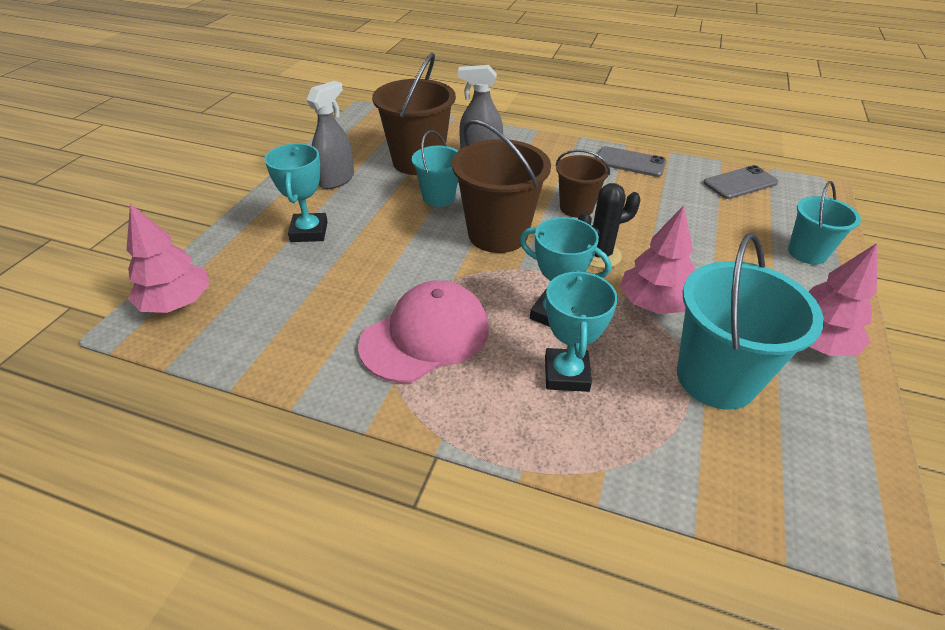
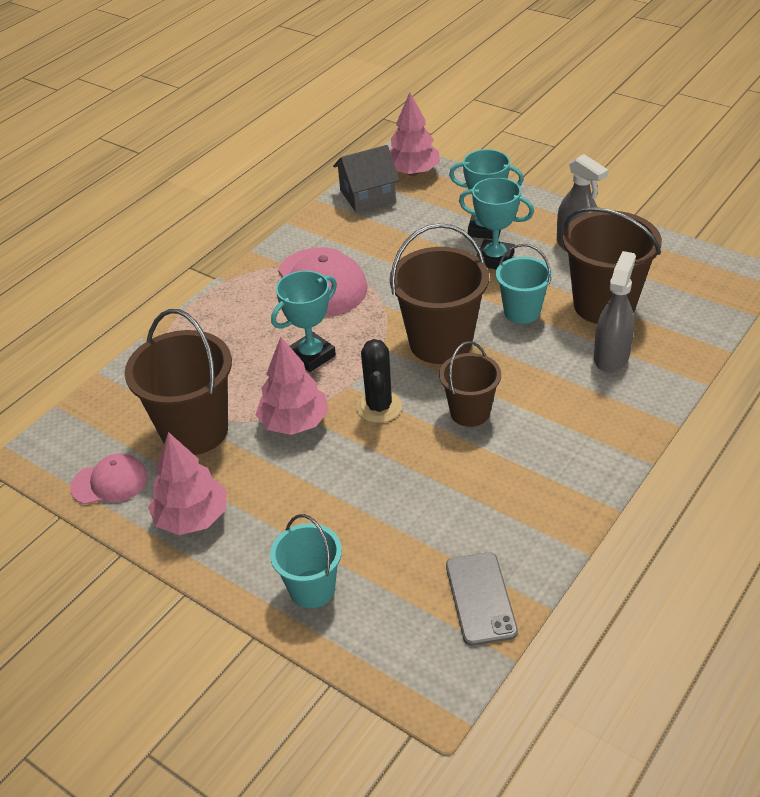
camera: 110 degrees right, 0 degrees up
turquoise trophy [545,270,618,392] -> turquoise trophy moved to [459,177,534,270]
grey phone [596,146,667,177] -> none
turquoise bucket [677,233,824,410] -> brown bucket [124,309,232,455]
none -> pink cap [70,453,148,504]
none -> grey house [333,145,400,212]

